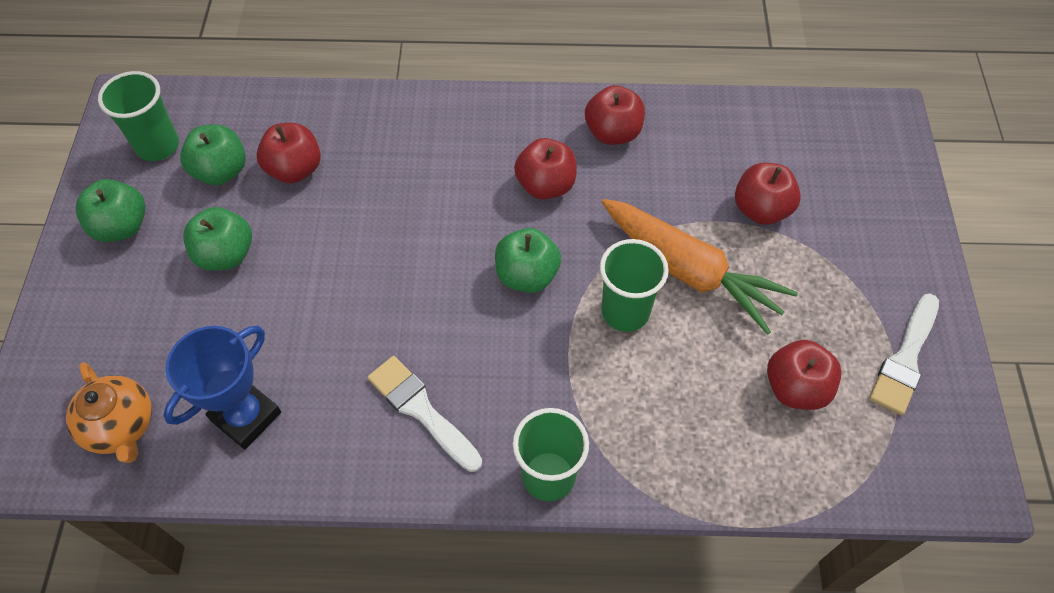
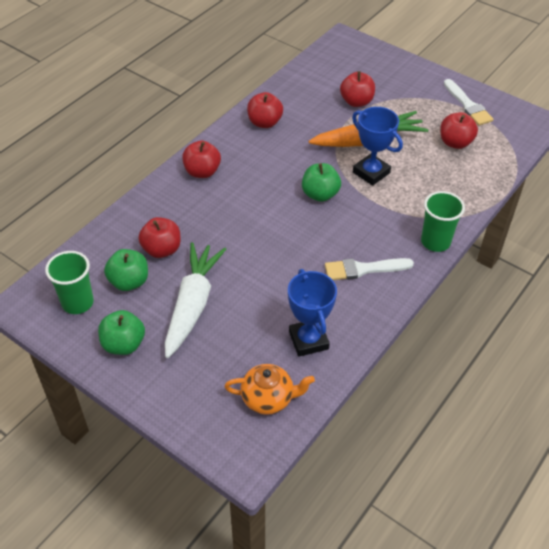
camera: 55 degrees left, 10 degrees down
green apple [183,207,252,271] -> white carrot [165,242,226,358]
red apple [514,138,577,200] -> red apple moved to [182,141,221,178]
green cup [600,239,669,332] -> blue trophy [352,107,403,186]

